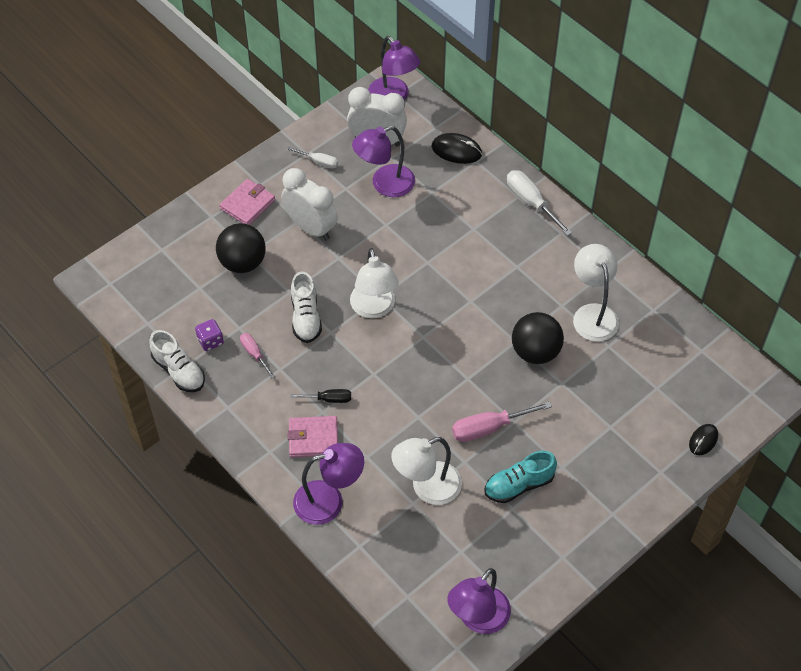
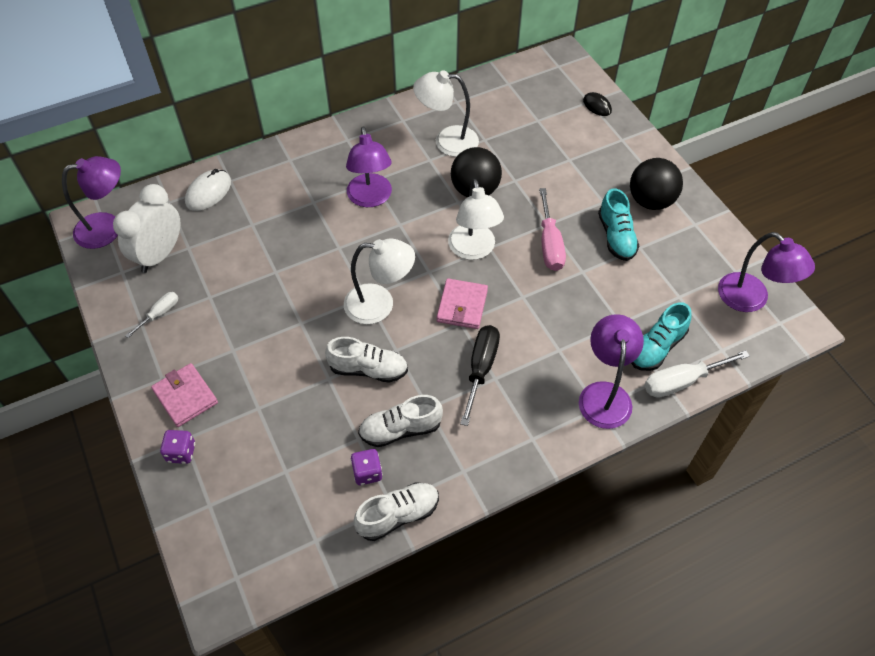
camera: 75 degrees left, 0 degrees up
black ball [216,223,266,273] -> black ball moved to [630,158,683,210]
pink screwdriver [240,333,275,378] -> white shoe [358,395,443,447]
white clock [281,168,338,241] -> none
pink wallet [287,416,338,457] -> pink wallet moved to [437,278,488,329]
black screwdriver [290,389,351,403] -> black screwdriver [460,325,500,426], size x1.68
purple lamp [352,126,415,197] -> purple lamp moved to [346,126,392,207]
white lamp [391,437,462,505] -> white lamp moved to [448,179,504,260]
black mouse [432,133,482,164] -> white mouse [185,169,231,211]
white screwdriver [507,170,572,236] -> white screwdriver moved to [644,350,750,398]
none -> purple dice [160,430,195,464]
none -> turquoise shoe [631,302,691,371]

